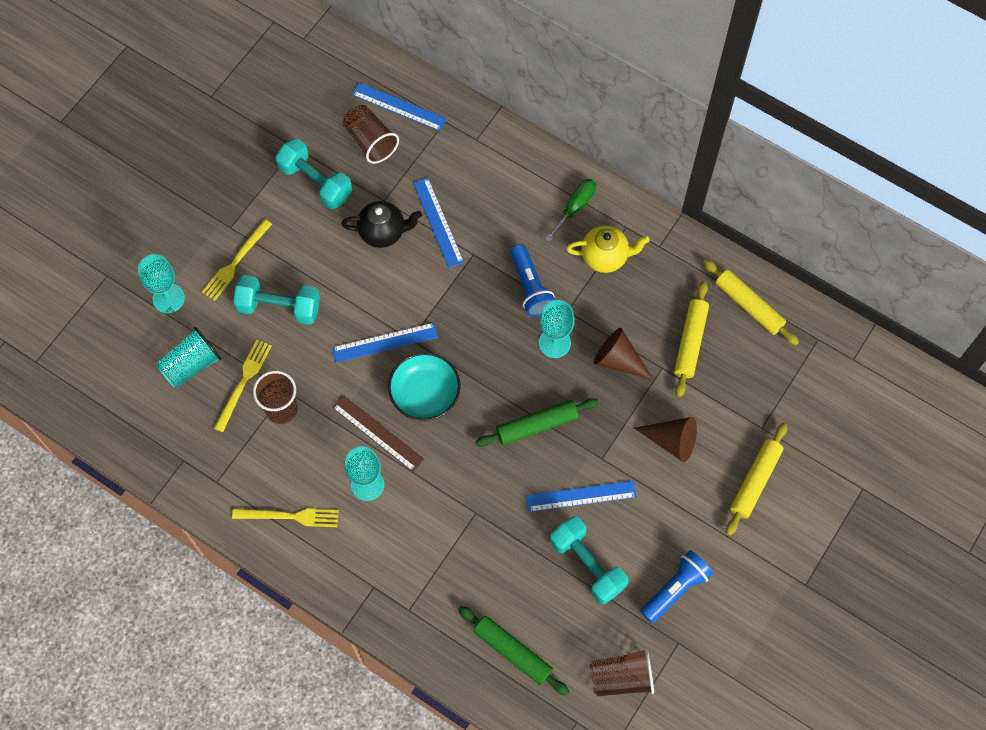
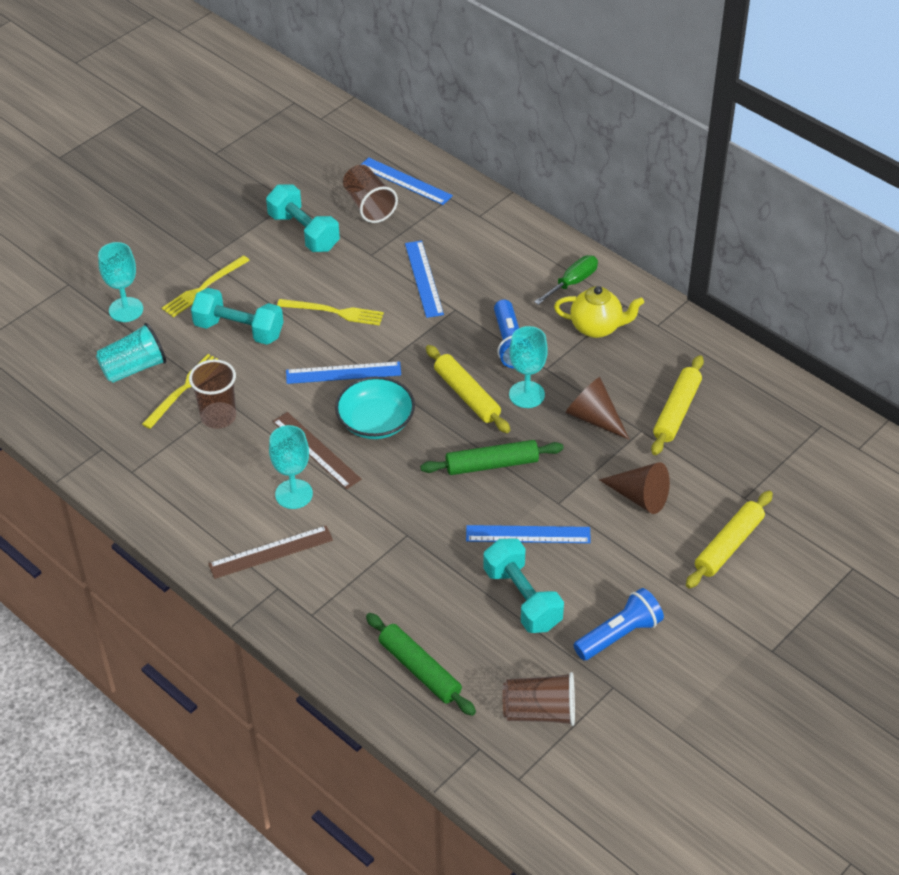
camera: 10 degrees right, 20 degrees down
yellow fork [232,508,339,527] -> yellow fork moved to [277,299,384,326]
black teapot [341,201,422,248] -> none
yellow rolling pin [703,259,799,346] -> yellow rolling pin moved to [426,345,510,433]
none -> brown ruler [208,526,333,579]

